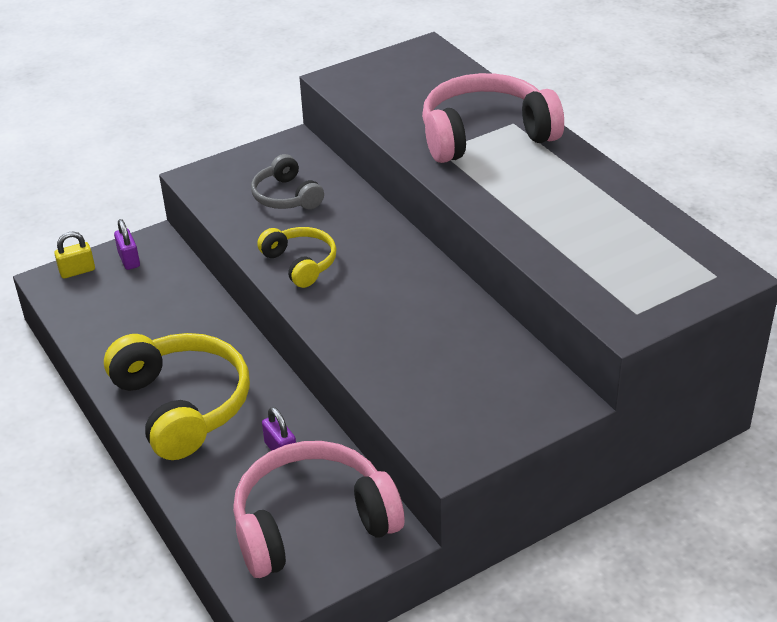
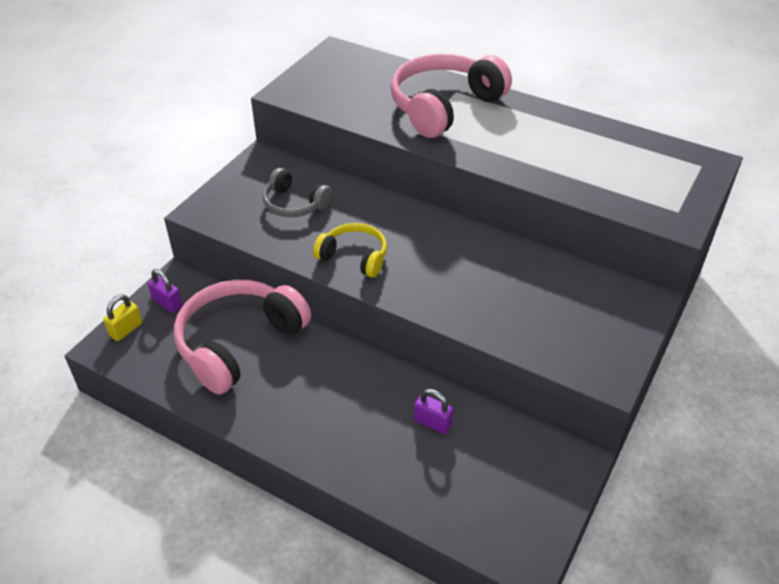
camera: 30 degrees left, 5 degrees up
yellow headphones [104,333,250,460] -> none
pink headphones [233,441,404,578] -> pink headphones moved to [174,280,311,394]

